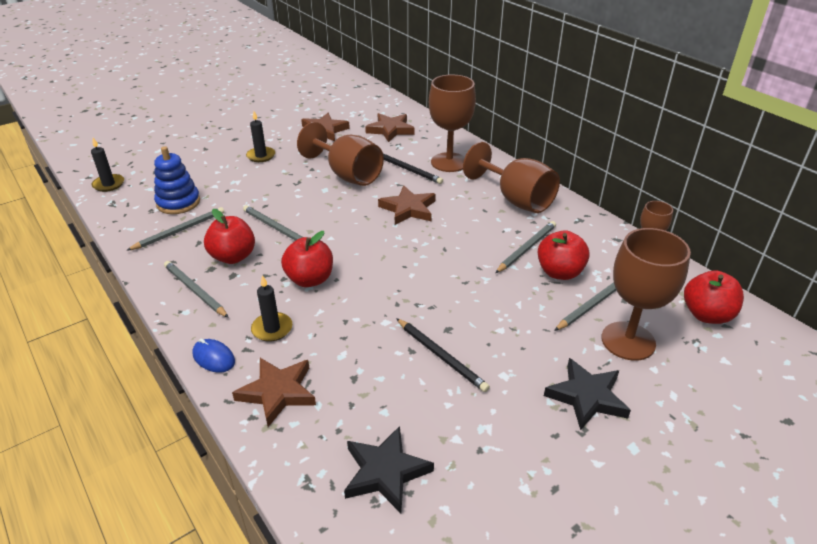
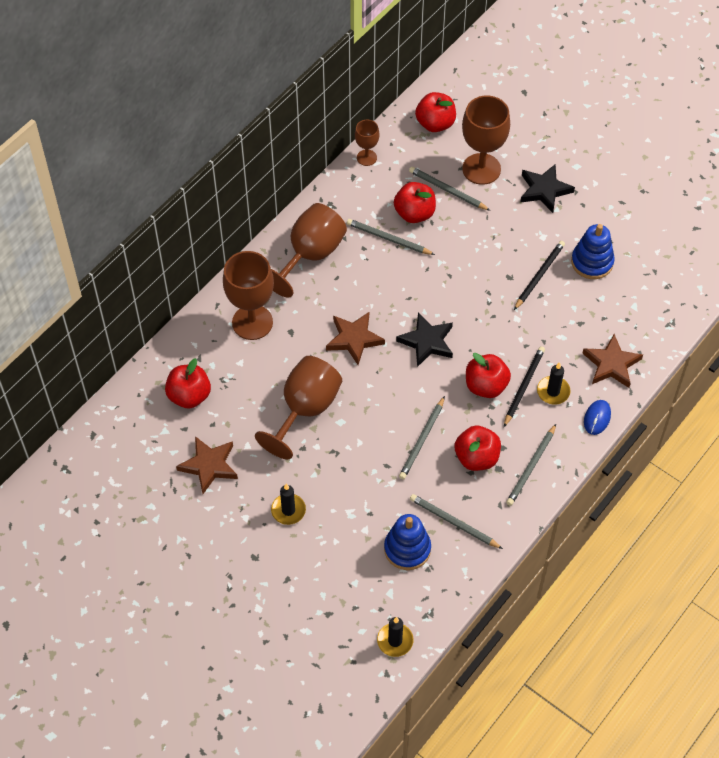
camera: 105 degrees left, 20 degrees up
black star [344,426,434,513] -> black star moved to [396,312,453,367]
brown star [365,113,415,142] -> red apple [165,358,211,408]
black pencil [383,153,443,184] -> black pencil moved to [504,346,545,427]
none -> blue stacking toy [571,224,615,279]

